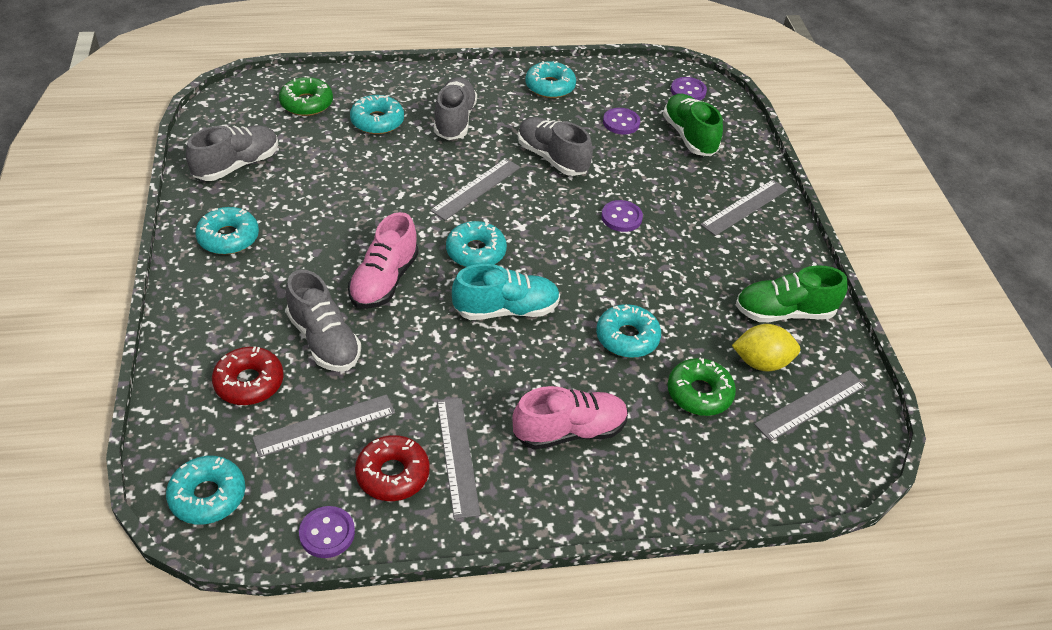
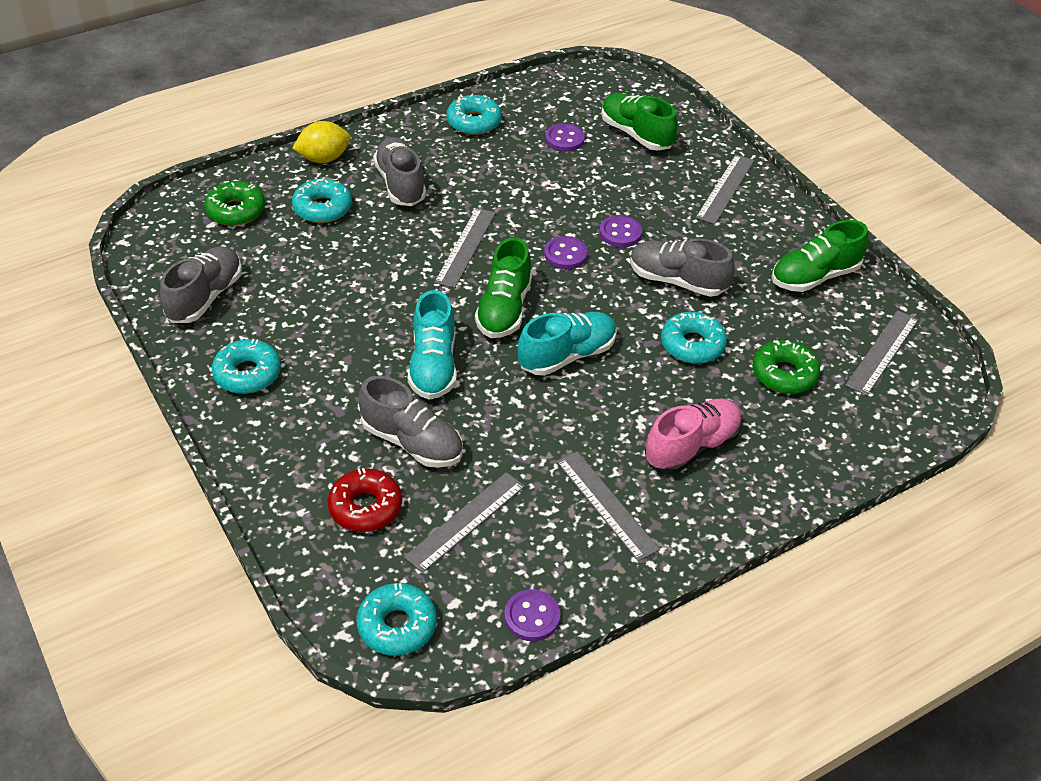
camera: 20 degrees left, 0 degrees up
pink shoe [348,212,419,309] -> turquoise shoe [408,290,457,400]
red donut [355,435,430,501] -> none
turquoise donut [446,221,507,267] -> green shoe [475,238,532,338]
grey shoe [518,117,593,176] -> grey shoe moved to [630,238,735,297]
purple button [671,77,707,100] -> purple button moved to [544,236,588,269]
yellow lemon [732,324,800,371] -> yellow lemon moved to [292,121,351,163]

